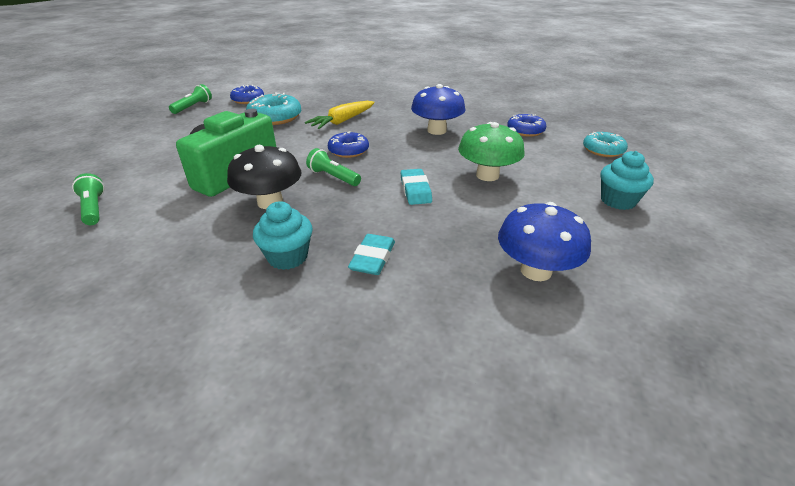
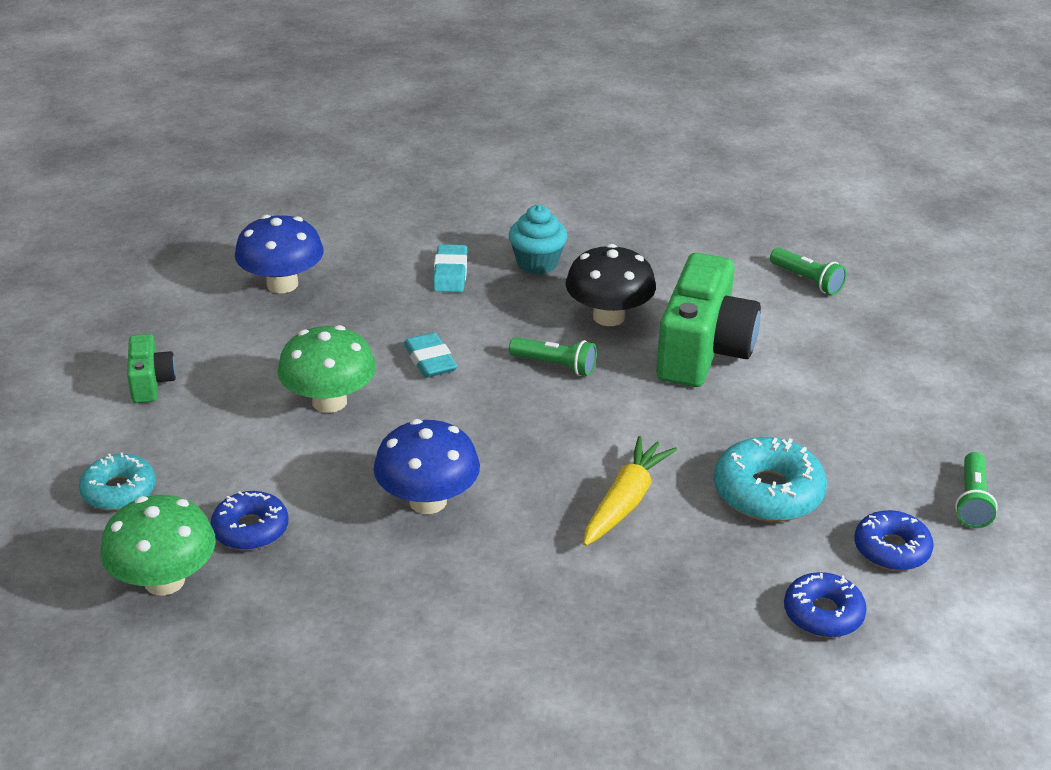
camera: 165 degrees right, 0 degrees up
blue donut [328,131,369,158] -> blue donut moved to [784,572,867,638]
turquoise cupcake [601,151,654,210] -> green camera [127,334,176,403]
none -> green mushroom [100,495,216,596]

